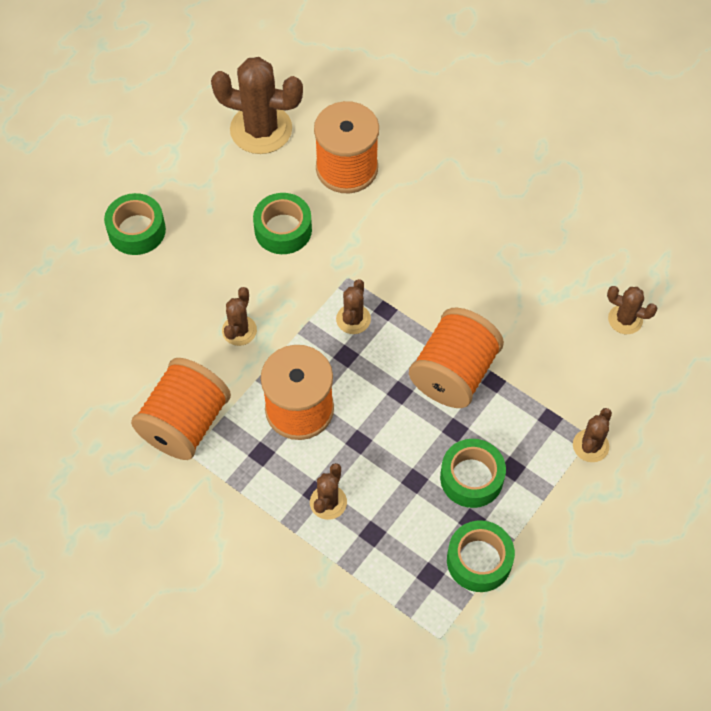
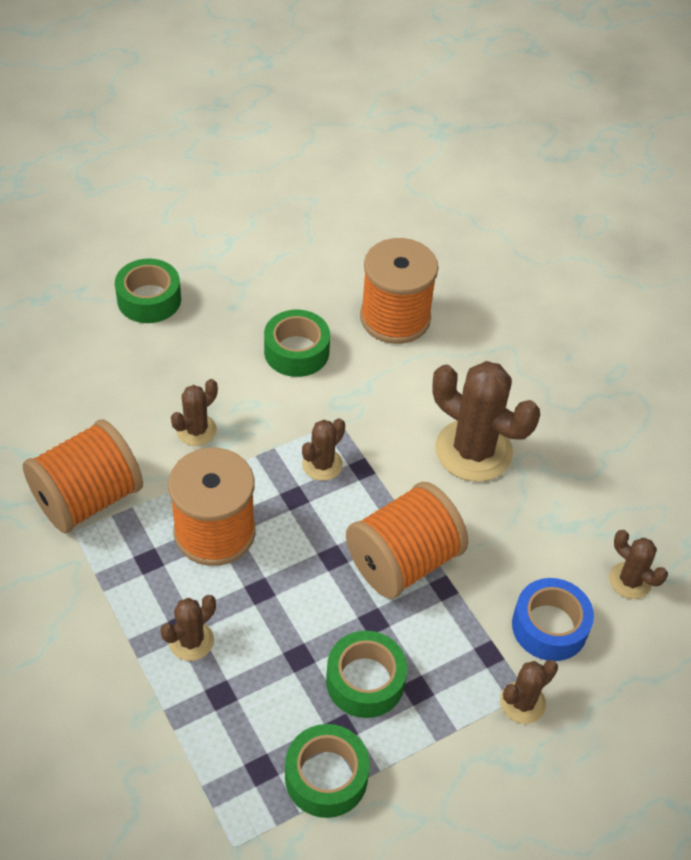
camera: 20 degrees right, 10 degrees down
brown cactus [211,57,303,154] -> brown cactus moved to [432,361,540,482]
none -> blue tape [512,578,594,661]

